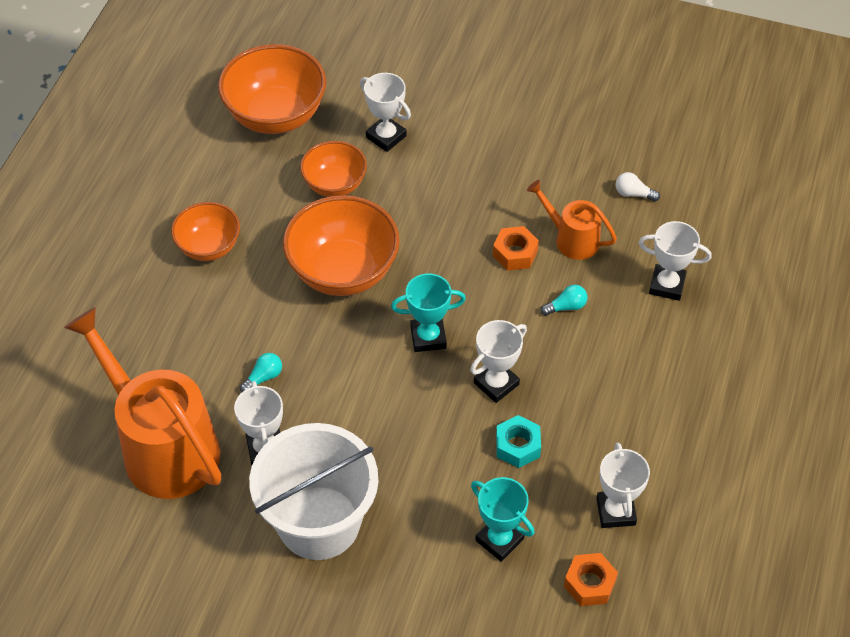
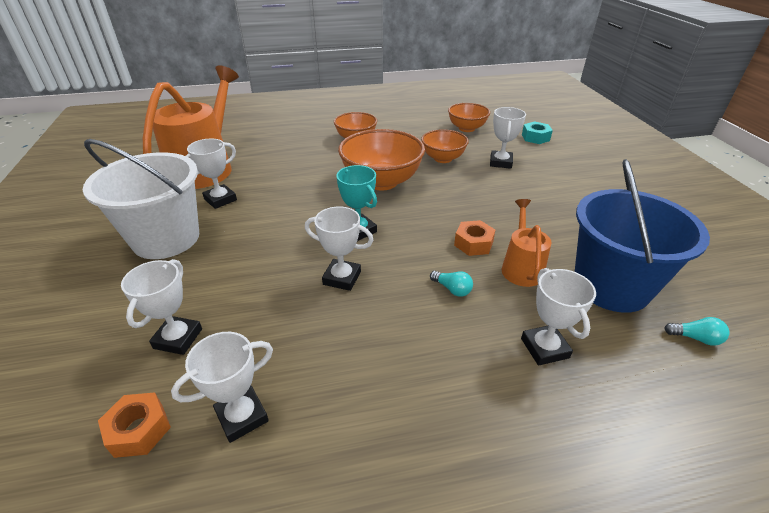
camera: 60 degrees right, 15 degrees down
orange bowl [218,44,326,134] -> orange bowl [448,103,490,132], size x0.60
turquoise light bulb [240,353,282,393] -> turquoise light bulb moved to [664,317,730,346]
turquoise trophy [471,477,535,562] -> white trophy [121,259,202,355]
turquoise nut [496,415,541,468] -> turquoise nut moved to [522,121,553,144]
white light bulb [616,172,660,202] -> blue bucket [575,159,710,313]

